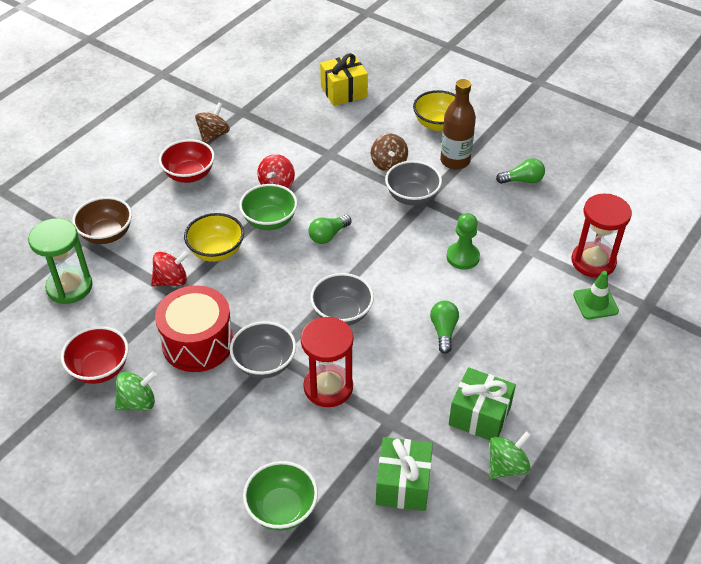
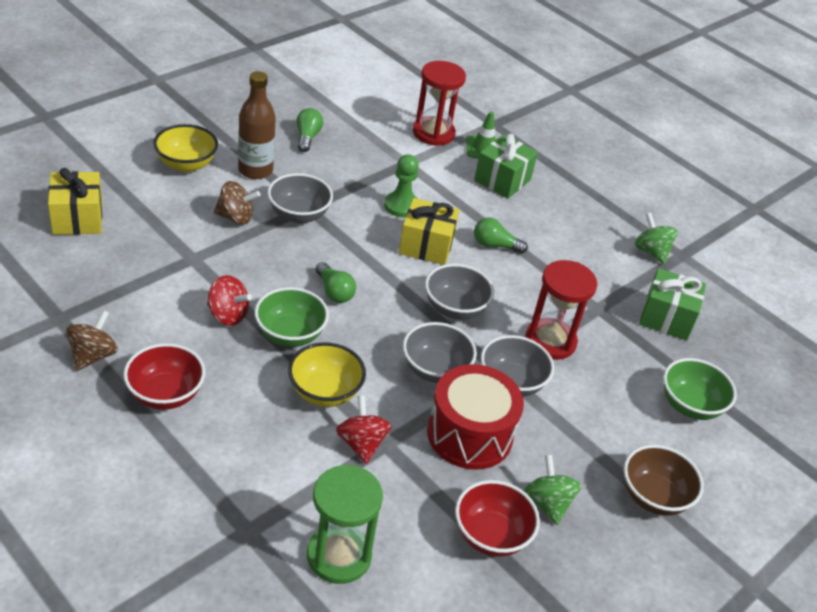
camera: 85 degrees left, 5 degrees down
brown bowl [72,197,132,244] -> brown bowl moved to [624,444,704,516]
brown spinning top [195,102,230,144] -> brown spinning top turned 75 degrees clockwise [66,310,118,371]
green gift [449,367,516,440] -> green gift moved to [474,134,538,199]
none -> yellow gift [399,198,459,265]
none -> grey bowl [403,322,477,383]

